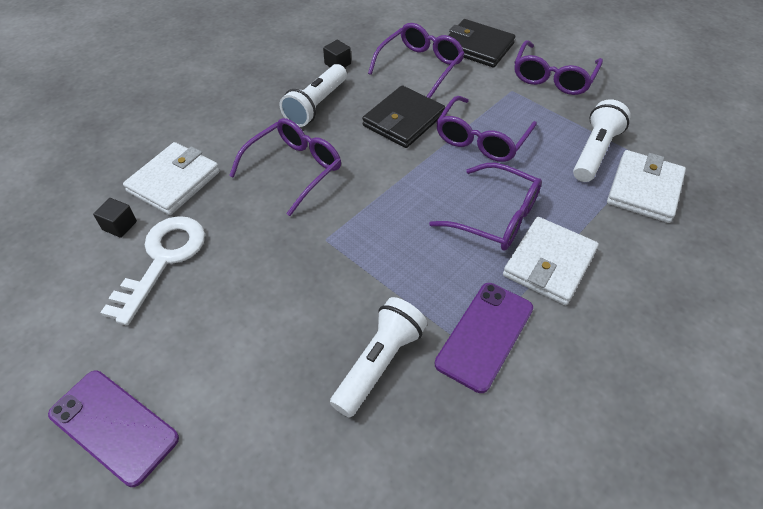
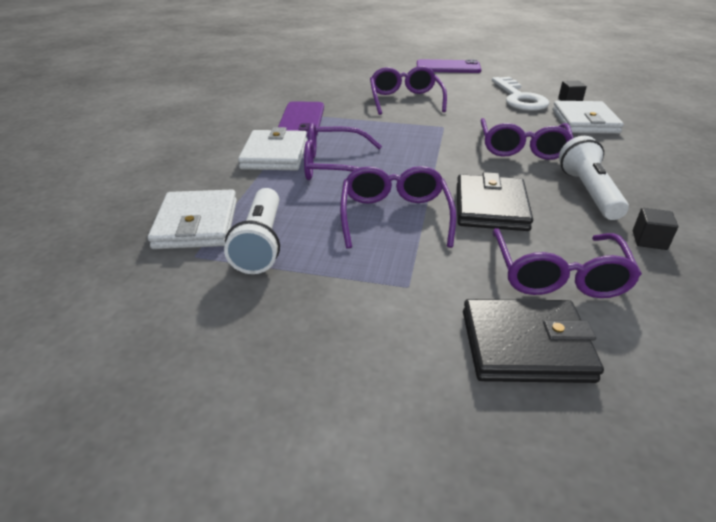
camera: 150 degrees right, 15 degrees down
white flashlight [330,297,427,418] -> none
purple glasses [514,40,603,95] -> purple glasses moved to [370,66,447,115]

